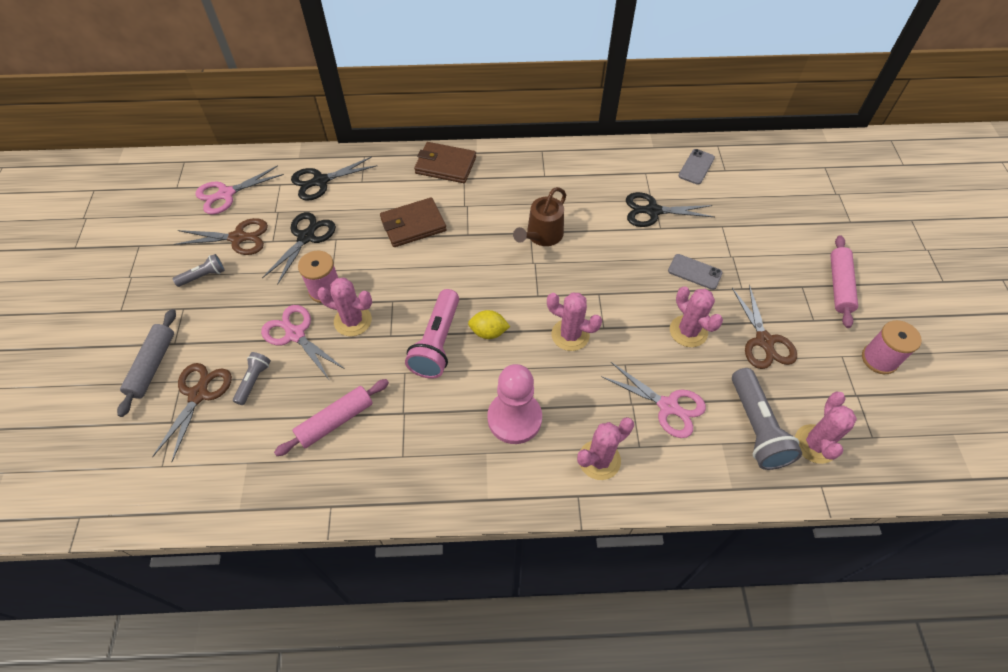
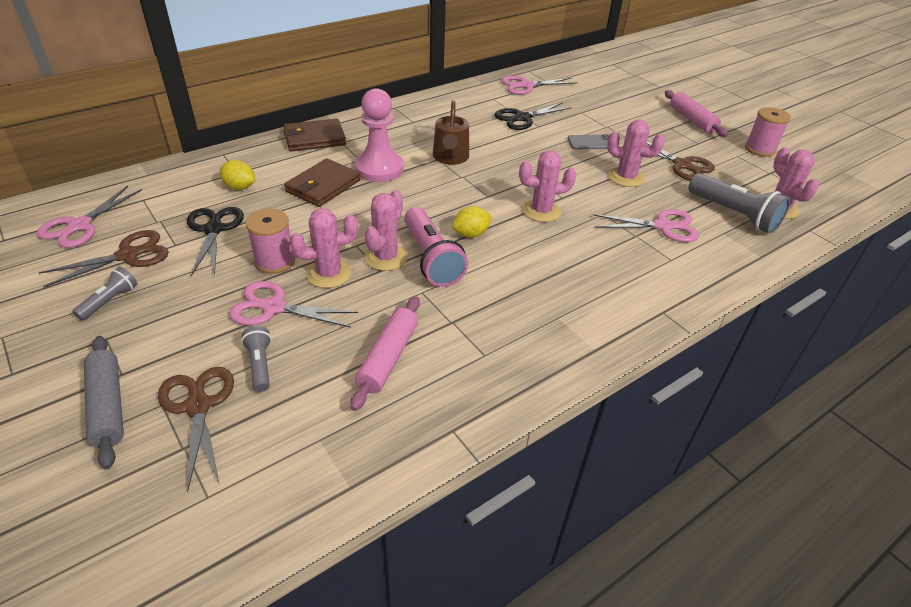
camera: 35 degrees left, 15 degrees down
black scissors [291,157,378,201] -> none
pink pawn [487,364,542,444] -> pink pawn moved to [355,88,404,182]
pink cactus [577,417,634,480] -> pink cactus moved to [364,190,408,271]
grey phone [678,149,715,185] -> pink scissors [501,76,578,95]
none -> yellow lemon [219,160,255,190]

